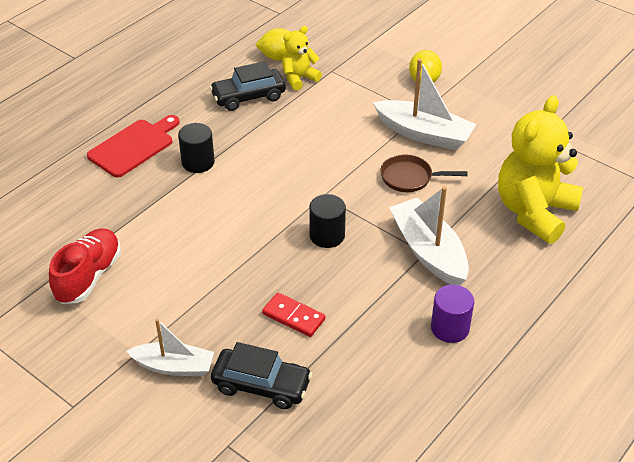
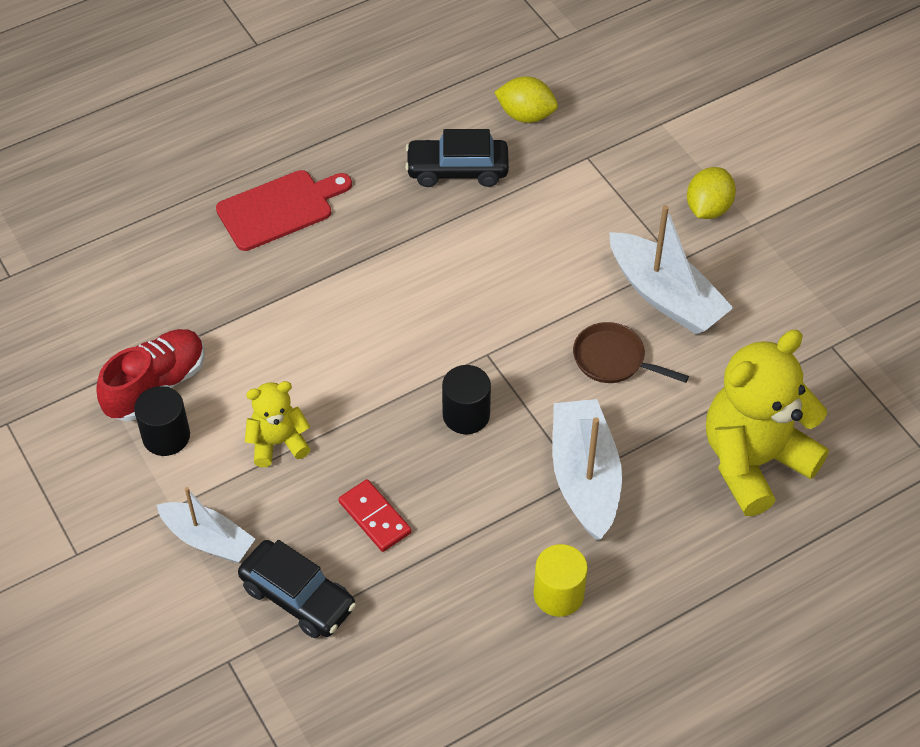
camera: 20 degrees right, 10 degrees up
black cylinder [178,123,215,173] -> black cylinder moved to [134,386,190,456]
yellow teddy bear [282,26,322,91] -> yellow teddy bear moved to [245,381,311,467]
purple cylinder [431,285,474,343] -> yellow cylinder [534,544,588,617]

